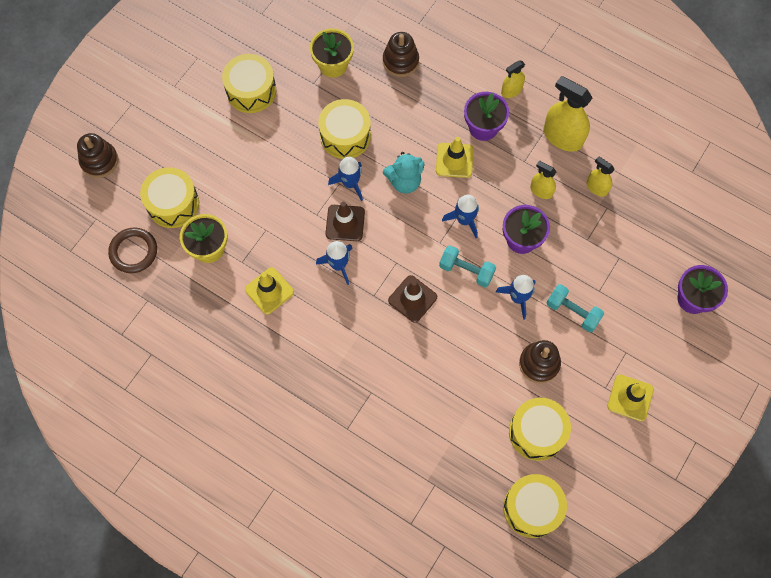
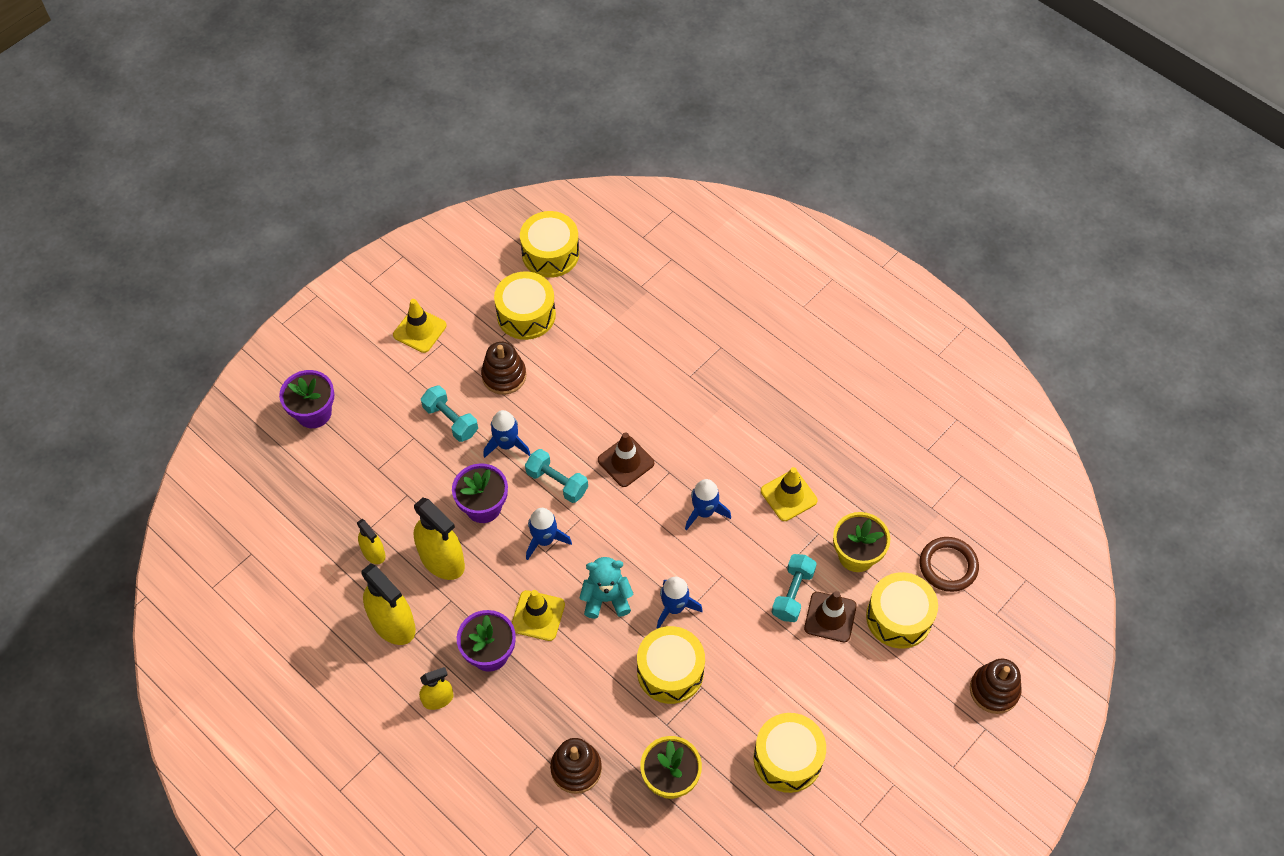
camera: 170 degrees left, 10 degrees down
brown traffic cone [325,202,365,241] -> brown traffic cone moved to [804,591,857,642]
yellow spray bottle [530,161,556,199] -> yellow spray bottle [414,498,465,580], size x1.81
none -> turquoise dumbbell [772,554,817,622]

